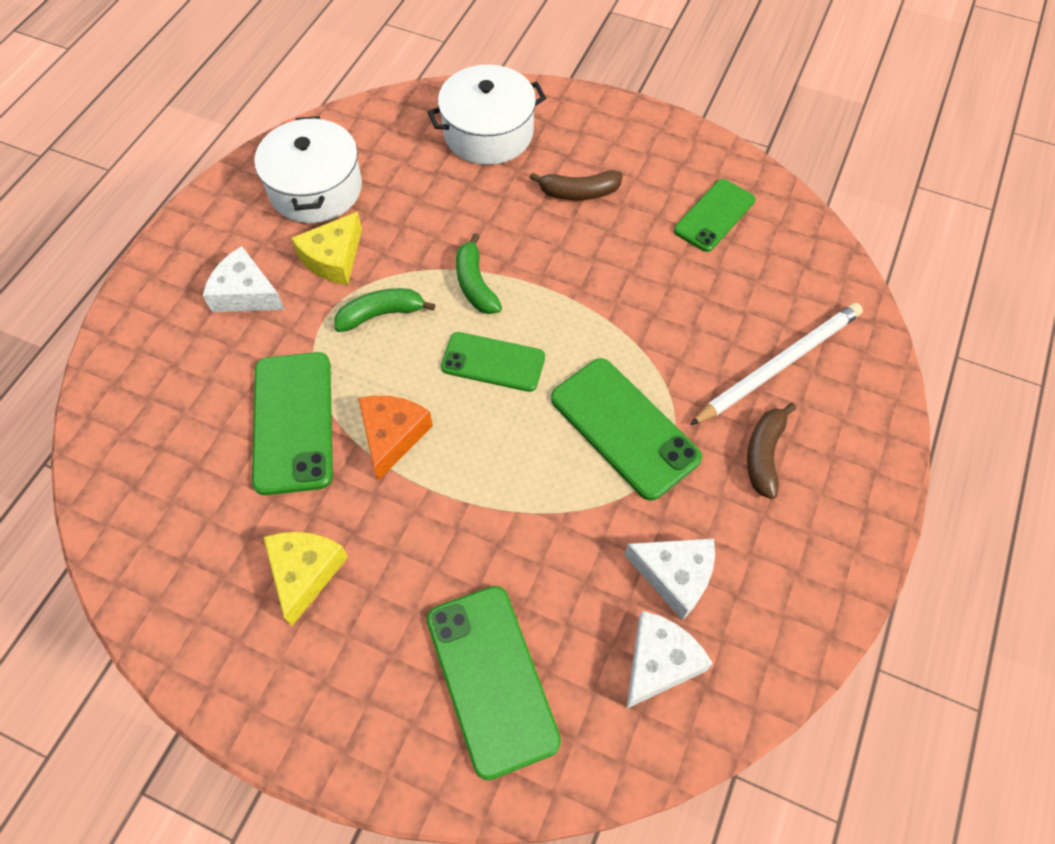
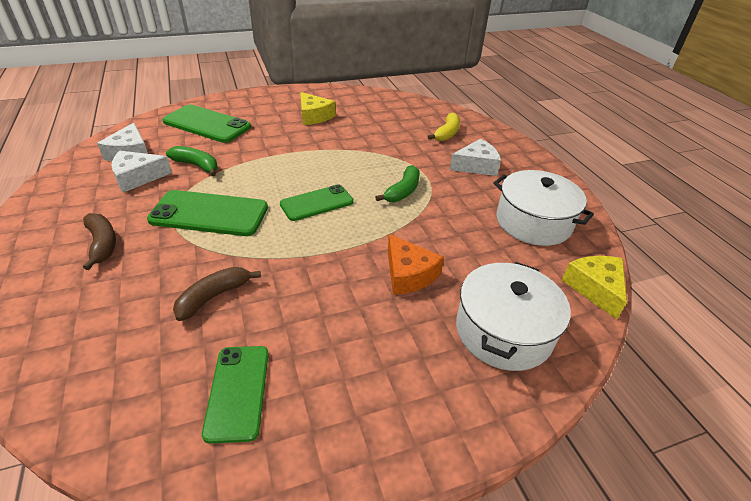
camera: 135 degrees right, 20 degrees down
green phone [252,352,333,495] -> none
yellow cheese [291,212,362,285] -> yellow cheese moved to [562,256,627,320]
orange cheese [358,396,433,481] -> orange cheese moved to [388,234,444,295]
green banana [456,233,502,314] -> green banana moved to [166,146,218,176]
brown banana [530,170,623,200] -> brown banana moved to [173,267,261,321]
white pencil [690,303,863,425] -> none
none -> yellow banana [427,112,460,141]

